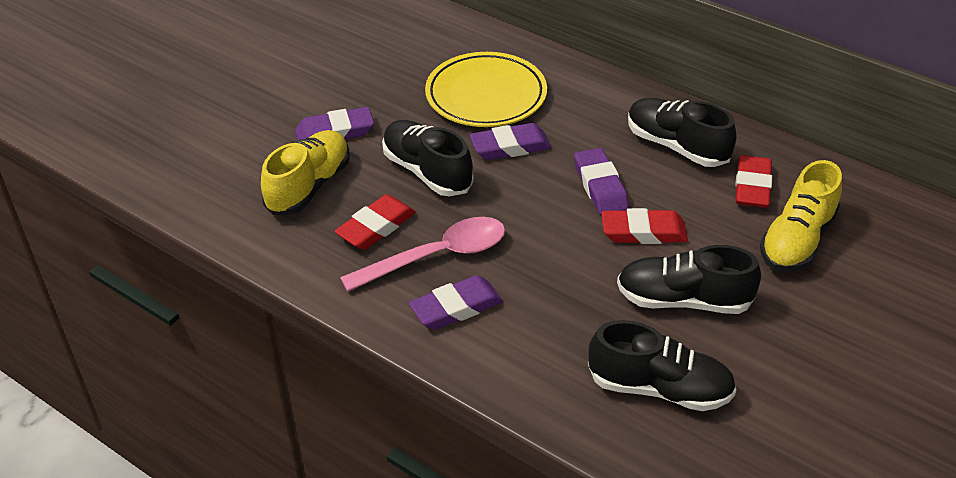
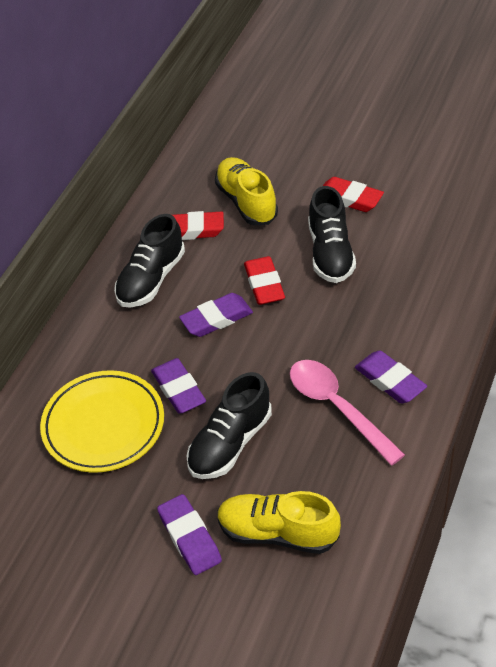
camera: 100 degrees left, 5 degrees up
red eraser [334,194,416,250] -> red eraser moved to [323,177,384,212]
black shoe [588,320,736,411] -> none
yellow shoe [760,160,842,272] -> yellow shoe turned 135 degrees counterclockwise [215,157,278,225]

